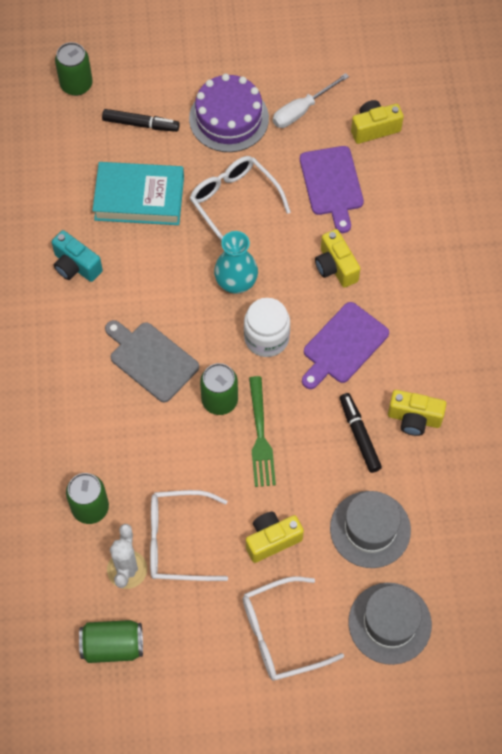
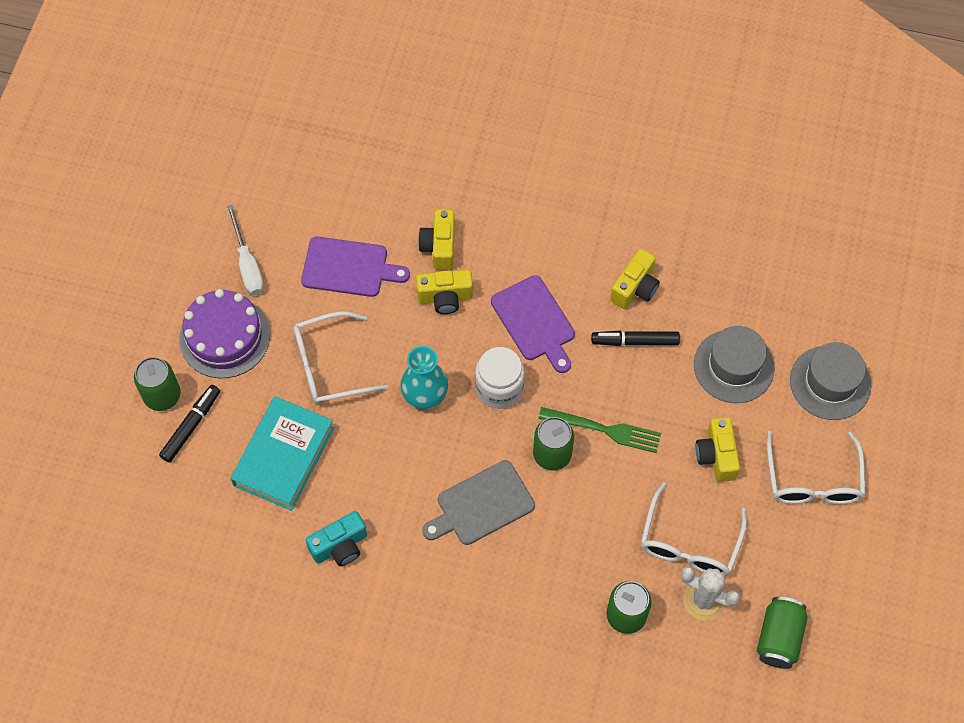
camera: 70 degrees left, 0 degrees up
green can [55,42,93,96] -> green can moved to [134,357,181,411]
yellow camera [351,100,404,144] -> yellow camera moved to [418,209,455,270]

